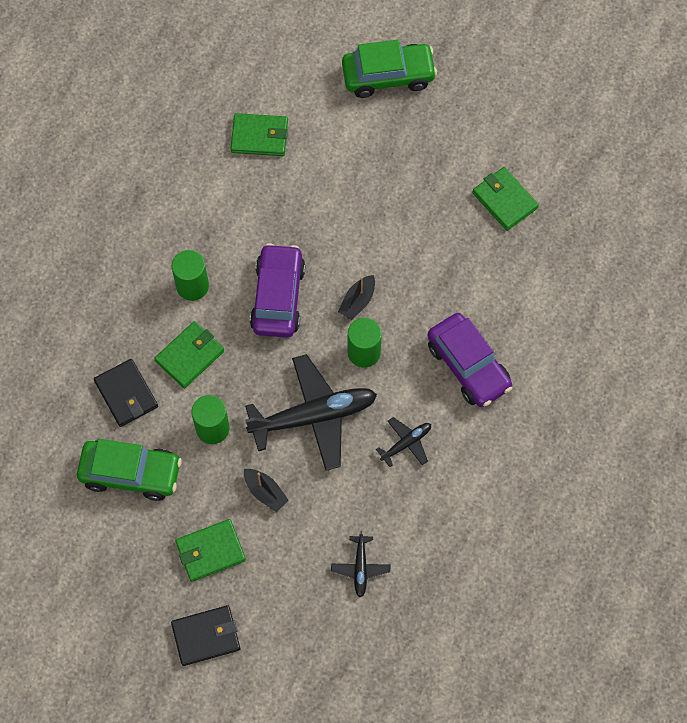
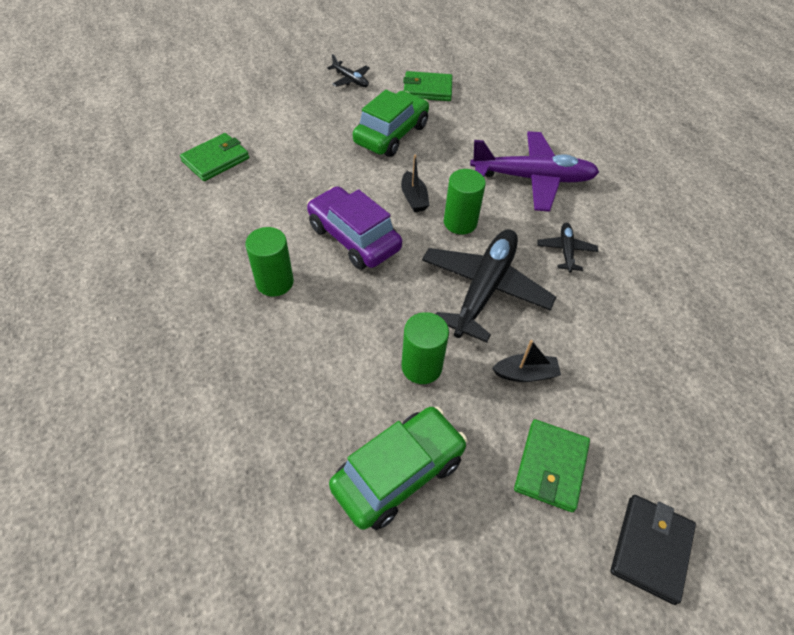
camera: 50 degrees left, 15 degrees down
black wallet [94,359,158,427] -> none
green wallet [154,321,224,388] -> none
black plane [331,531,390,598] -> black plane moved to [327,54,370,87]
green car [342,40,437,98] -> green car moved to [353,90,429,157]
purple car [427,313,512,407] -> purple plane [470,131,599,212]

